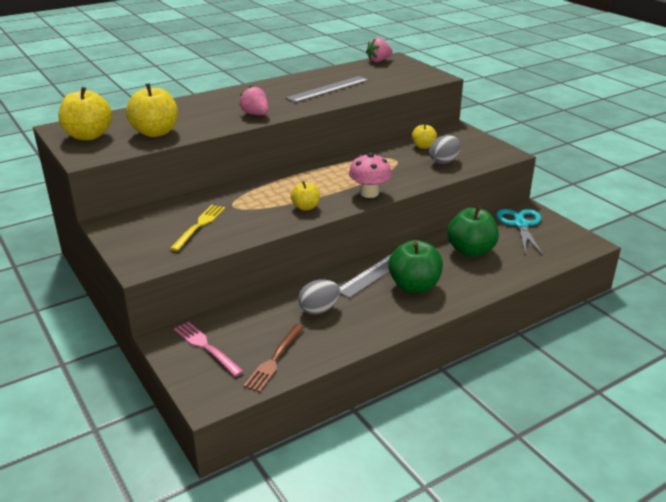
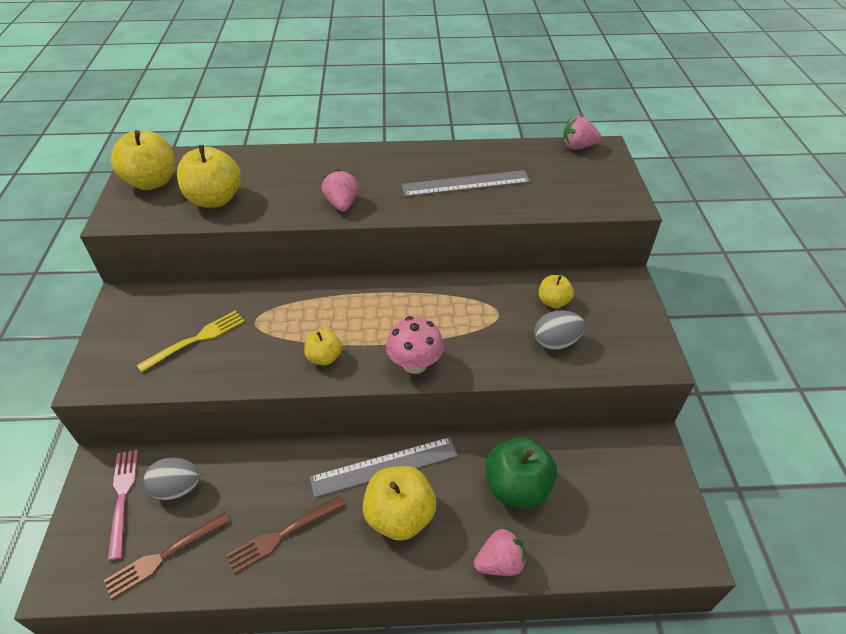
camera: 30 degrees right, 15 degrees up
grey egg [298,279,340,315] -> grey egg moved to [144,458,201,500]
green apple [388,240,443,293] -> yellow apple [362,466,436,541]
turquoise scissors [496,209,543,256] -> none
none -> brown fork [226,496,345,574]
none -> pink strawberry [474,528,526,576]

